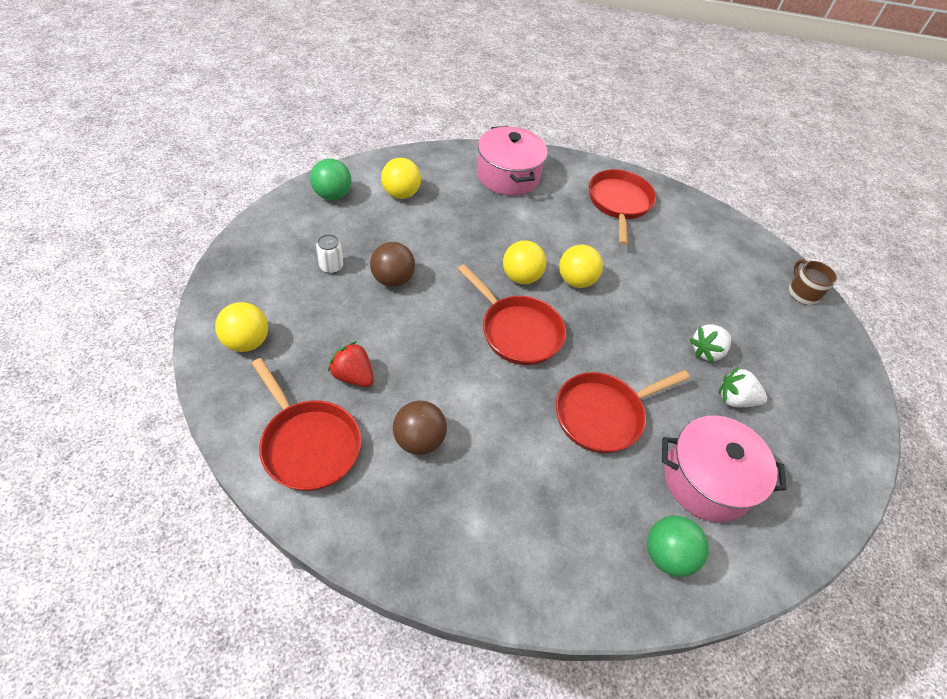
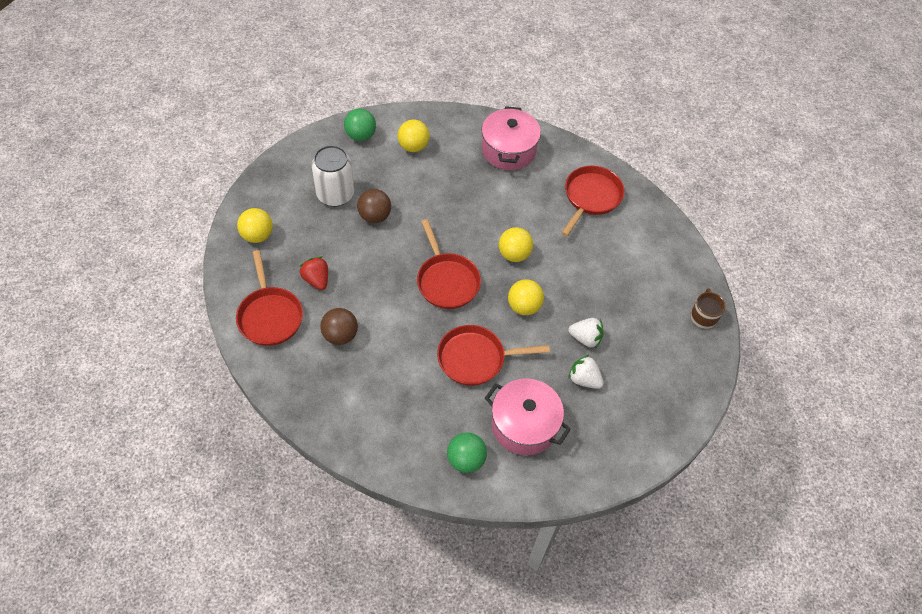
camera: 25 degrees right, 5 degrees up
white can [316,234,343,274] -> white can [312,145,354,207], size x2.10
yellow ball [503,240,546,284] -> yellow ball moved to [508,279,544,315]
white strawberry [689,325,731,363] -> white strawberry turned 150 degrees counterclockwise [568,318,604,348]

